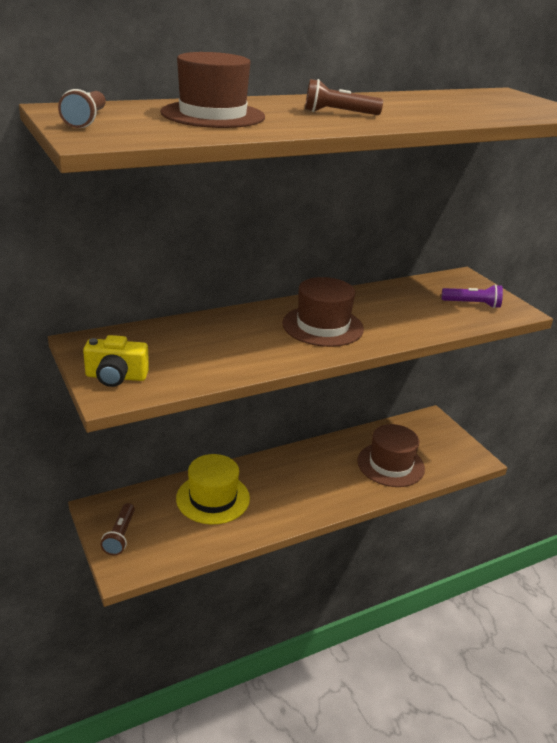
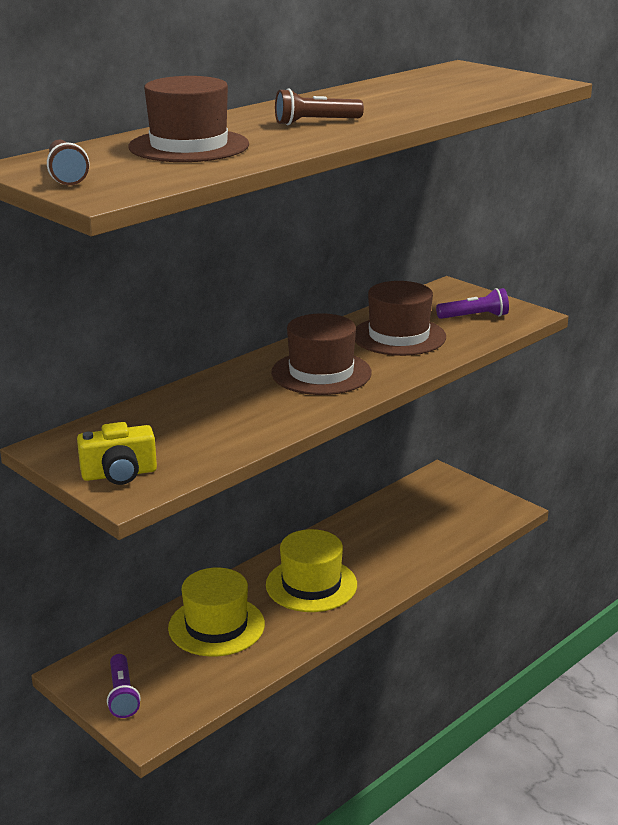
camera: 15 degrees left, 5 degrees down
brown flashlight [100,503,135,556] -> purple flashlight [107,654,141,718]
brown hat [357,424,425,487] -> brown hat moved to [355,281,446,356]
none -> yellow hat [266,529,357,612]

